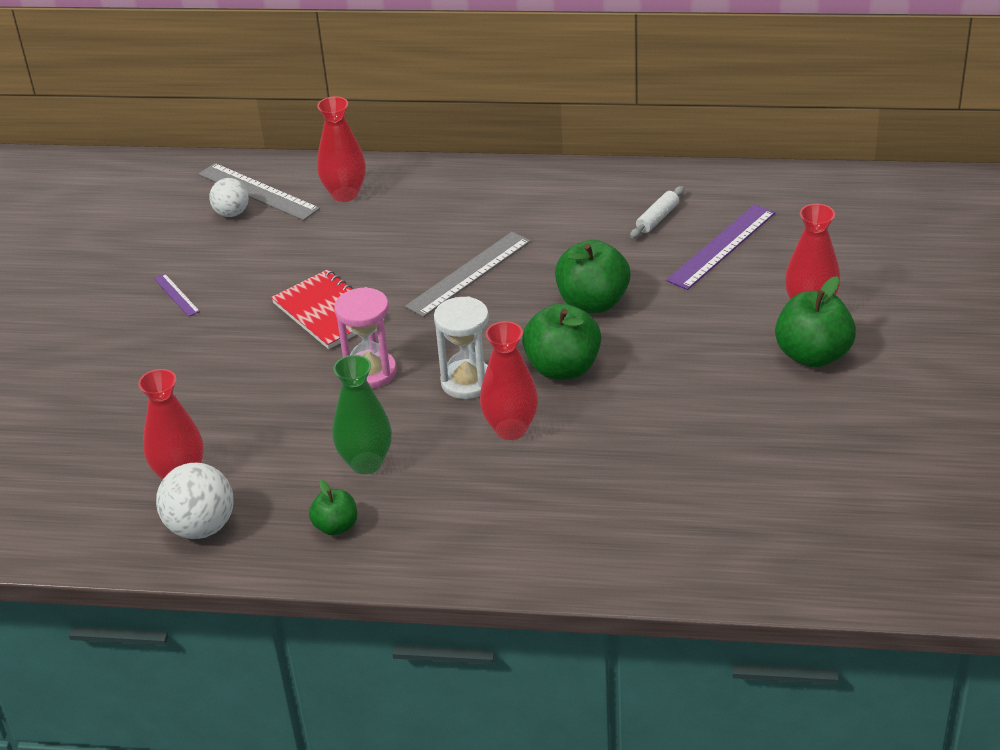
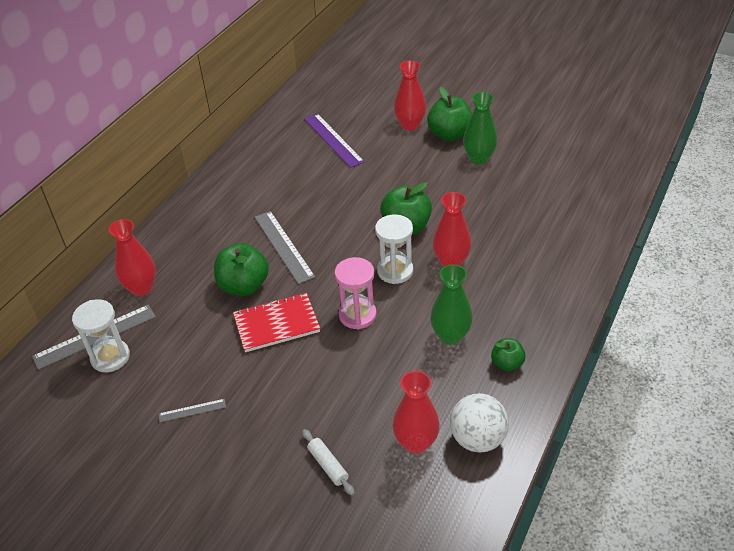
camera: 70 degrees left, 5 degrees up
purple ruler [154,274,200,317] -> grey ruler [159,399,226,422]
white ball [209,178,249,217] -> white hourglass [72,299,130,372]
green apple [555,240,630,313] -> green apple moved to [214,243,269,296]
white rolling pin [630,186,684,238] -> white rolling pin moved to [302,429,355,496]
none -> green vase [463,92,497,164]

